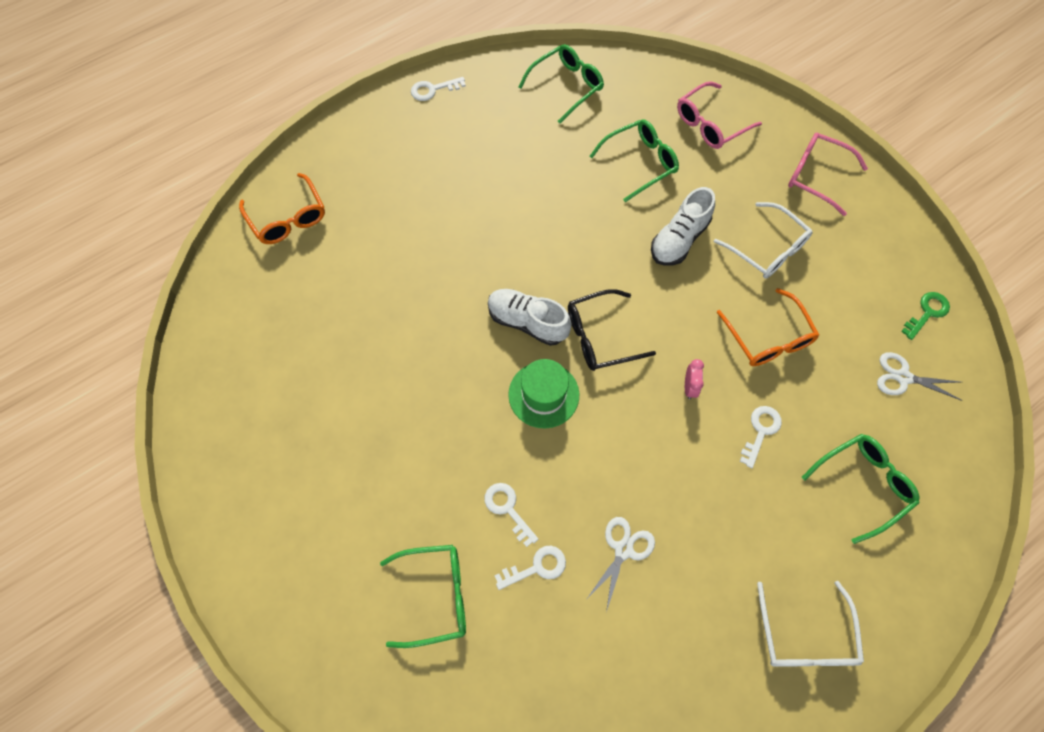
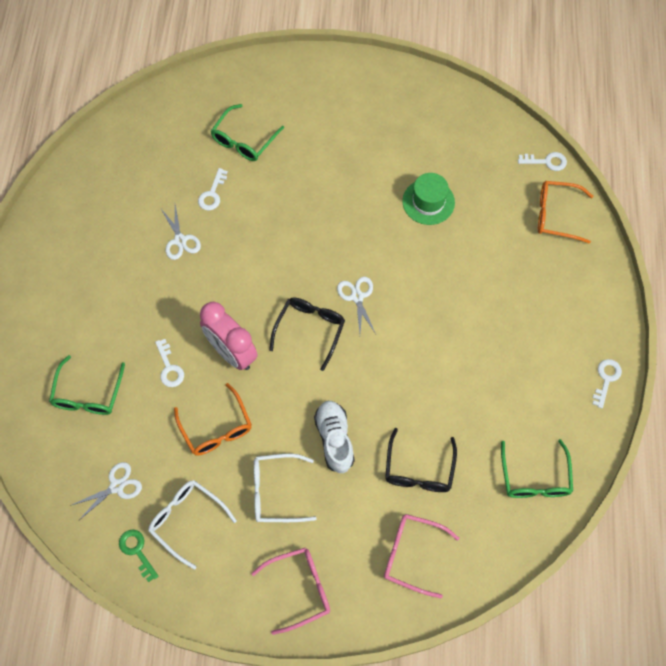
camera: 130 degrees right, 0 degrees up
white key [485,483,538,547] -> white key moved to [518,152,567,171]
white shoe [488,289,572,346] -> white scissors [337,277,376,334]
green hat [508,359,579,428] -> green hat moved to [402,173,455,225]
green glasses [590,120,679,202] -> black glasses [385,428,457,492]
pink glasses [677,81,762,149] -> pink glasses turned 75 degrees counterclockwise [384,514,459,598]
pink clock [685,359,704,399] -> pink clock [200,302,258,370], size x2.43
orange glasses [717,288,819,366] -> orange glasses turned 135 degrees counterclockwise [174,383,252,456]
white glasses [757,581,864,667] -> white glasses moved to [148,480,237,570]
green key [901,292,950,340] -> green key turned 150 degrees clockwise [119,529,159,582]

